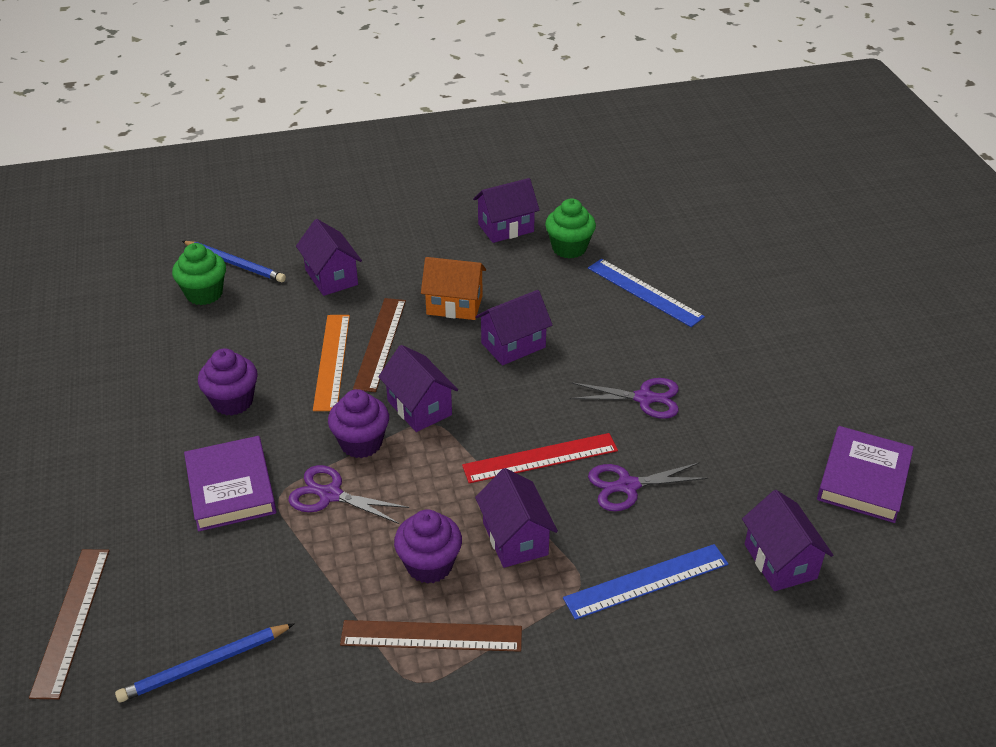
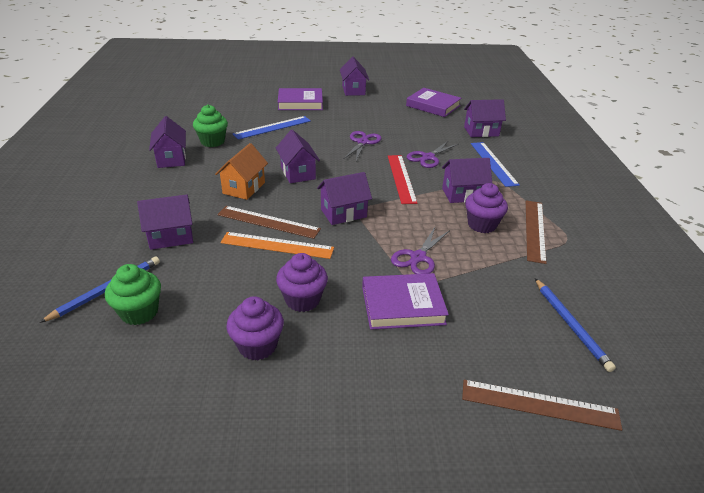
camera: 80 degrees left, 5 degrees down
purple cupcake [328,389,389,458] -> purple cupcake moved to [226,296,284,360]
purple scissors [588,462,708,511] -> purple scissors turned 45 degrees clockwise [407,140,458,168]
none -> purple book [278,88,323,110]
none -> purple house [340,57,369,96]

